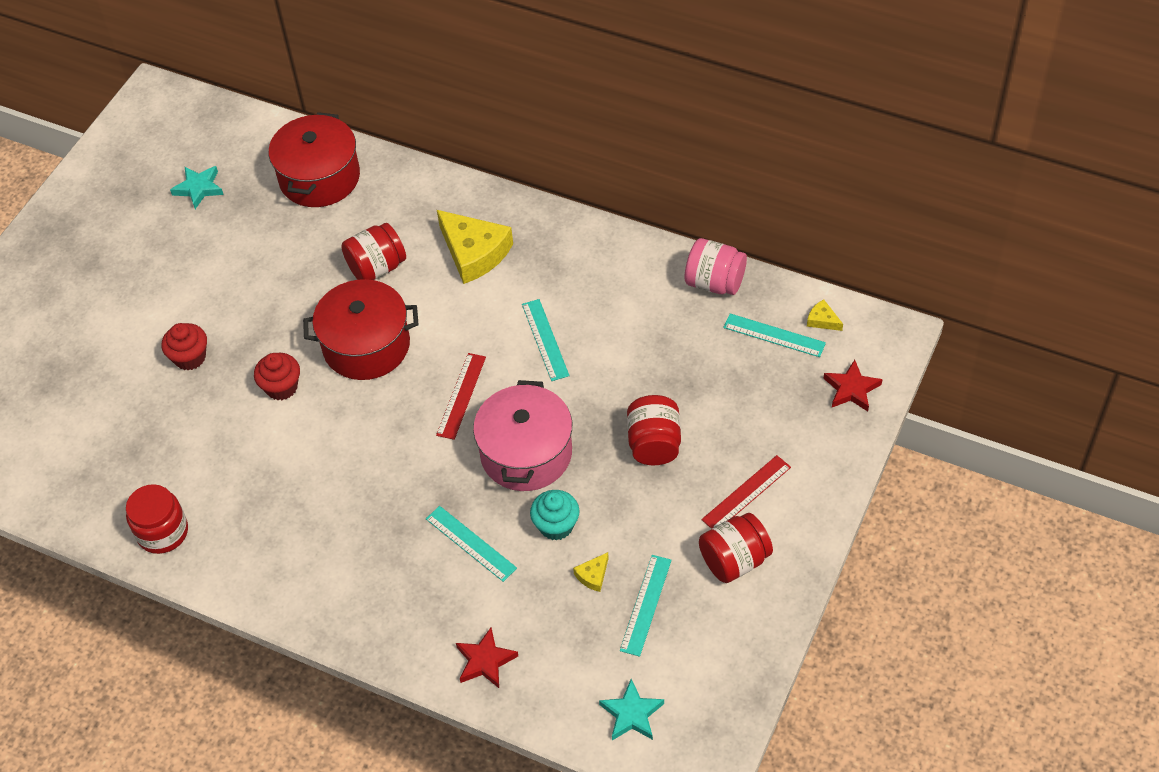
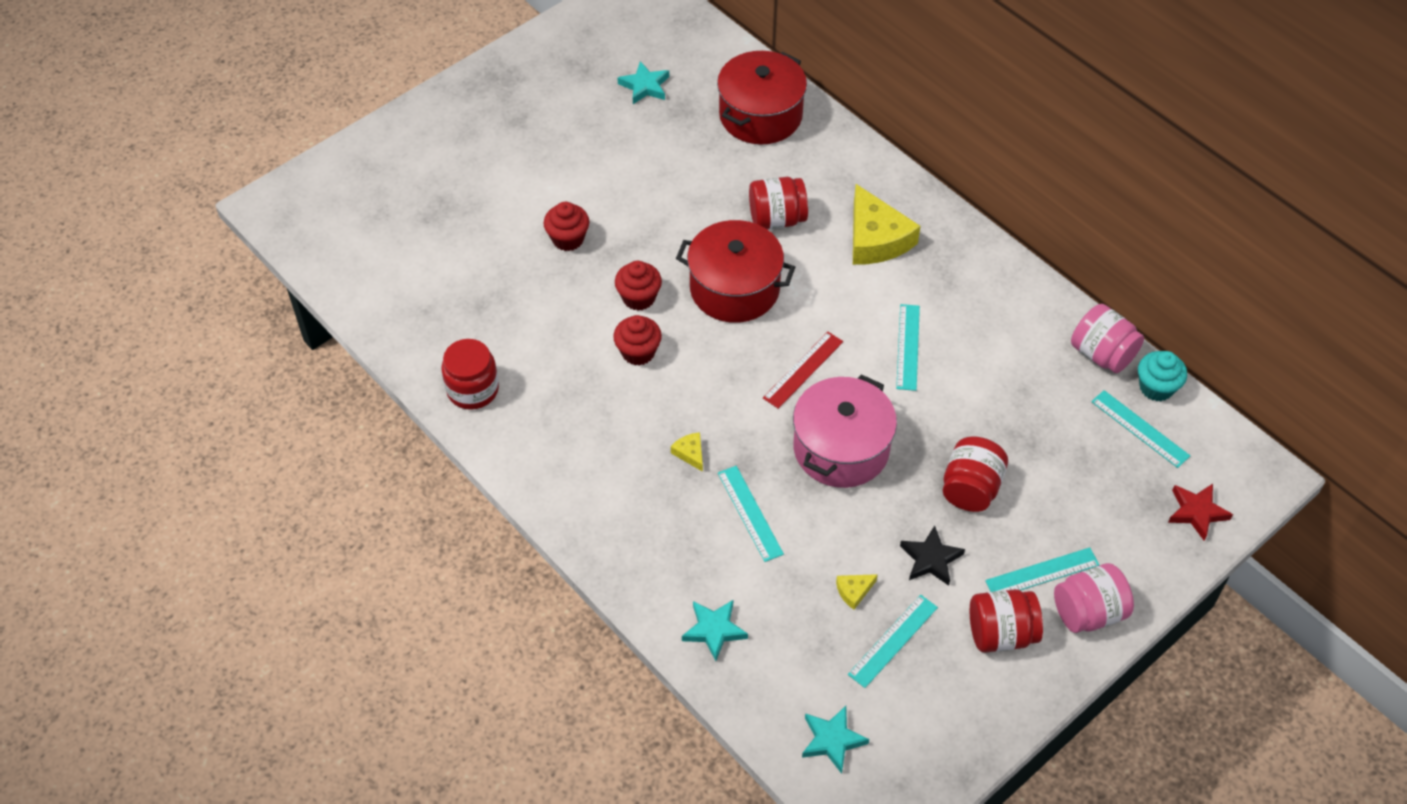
camera: 20 degrees right, 0 degrees up
red star [456,628,518,688] -> turquoise star [682,600,748,661]
turquoise cupcake [530,490,580,541] -> turquoise cupcake moved to [1138,351,1187,401]
red ruler [701,455,791,529] -> turquoise ruler [985,547,1099,592]
yellow cheese [807,299,843,331] -> yellow cheese moved to [671,432,703,472]
none -> red cupcake [613,315,662,366]
none -> black star [900,525,965,586]
none -> pink jar [1054,563,1134,633]

